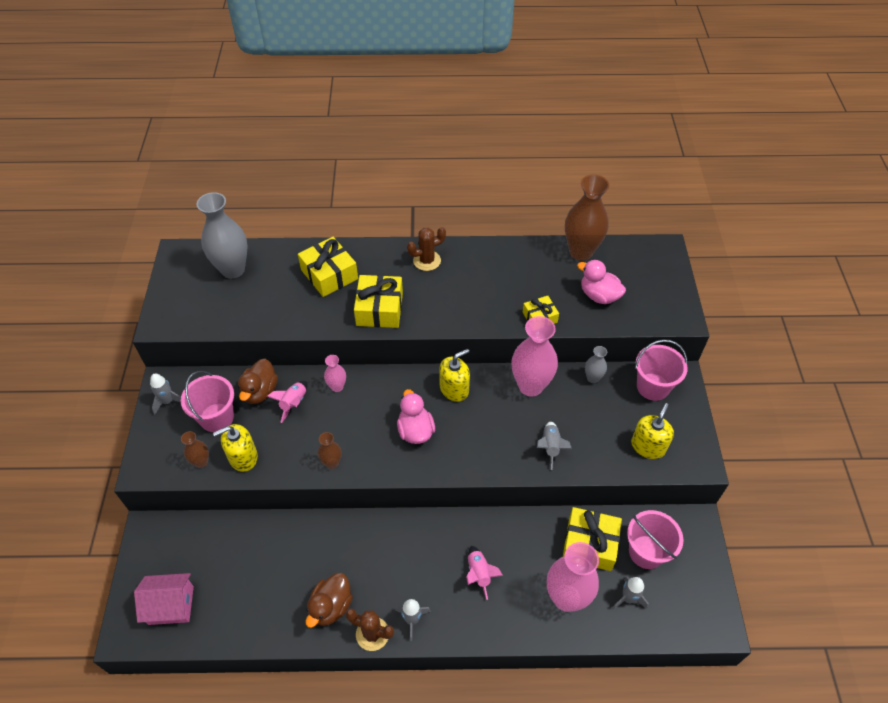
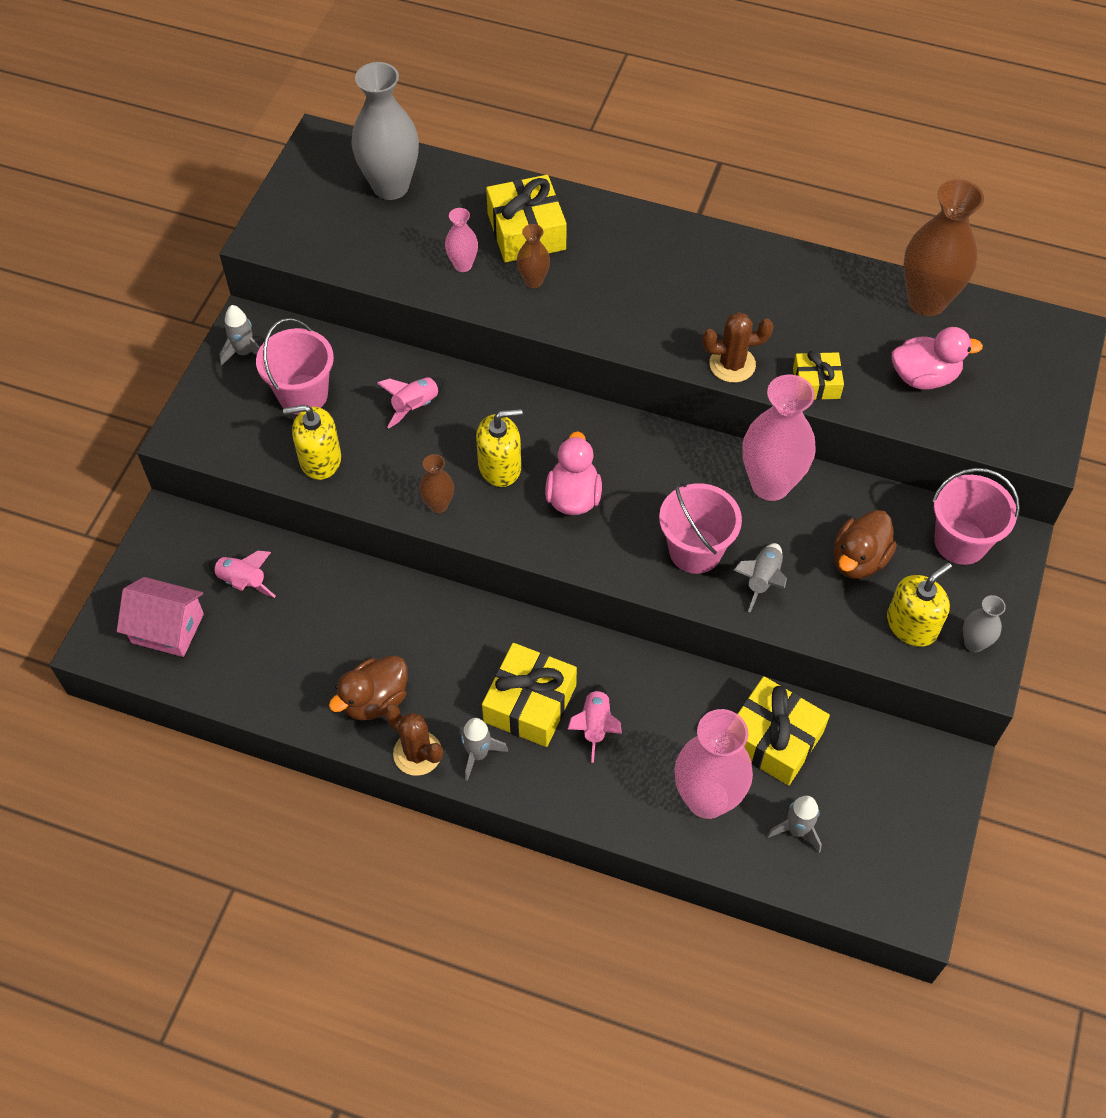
camera: 20 degrees right, 5 degrees up
brown vase [181,431,209,468] -> brown vase moved to [517,224,550,288]
brown duck [238,359,278,404] -> brown duck moved to [833,510,897,579]
pink vase [324,355,346,392] -> pink vase moved to [445,208,478,272]
yellow gift [354,275,403,328] -> yellow gift moved to [482,643,577,747]
brown cactus [407,227,446,271] -> brown cactus moved to [702,312,773,383]
yellow soap dispenser [439,349,470,402] -> yellow soap dispenser moved to [476,409,523,487]
pink duck [577,260,626,304] -> pink duck turned 120 degrees clockwise [892,327,983,390]
grey vase [585,346,607,383] -> grey vase moved to [963,595,1006,652]
pink bucket [627,510,683,569] -> pink bucket moved to [659,481,742,574]
none -> pink rocket [208,551,276,598]

